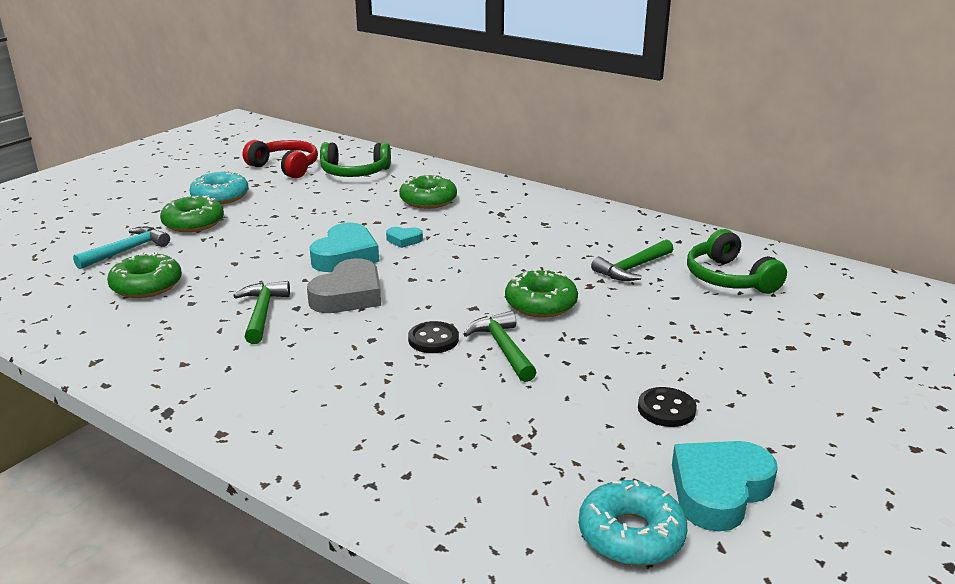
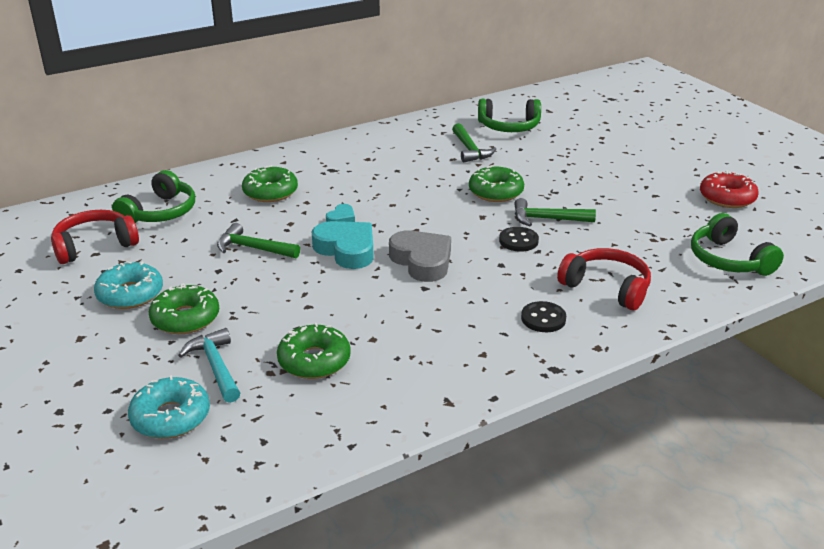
camera: 65 degrees left, 5 degrees up
green hammer [233,281,290,344] -> green hammer moved to [217,223,300,259]
turquoise donut [579,480,687,566] -> turquoise donut moved to [128,375,210,439]
black button [638,387,697,427] -> black button moved to [521,301,566,332]
turquoise heart [672,441,778,532] -> red donut [700,170,759,208]
none -> red headphones [557,248,651,310]
none -> green headphones [691,213,784,276]

